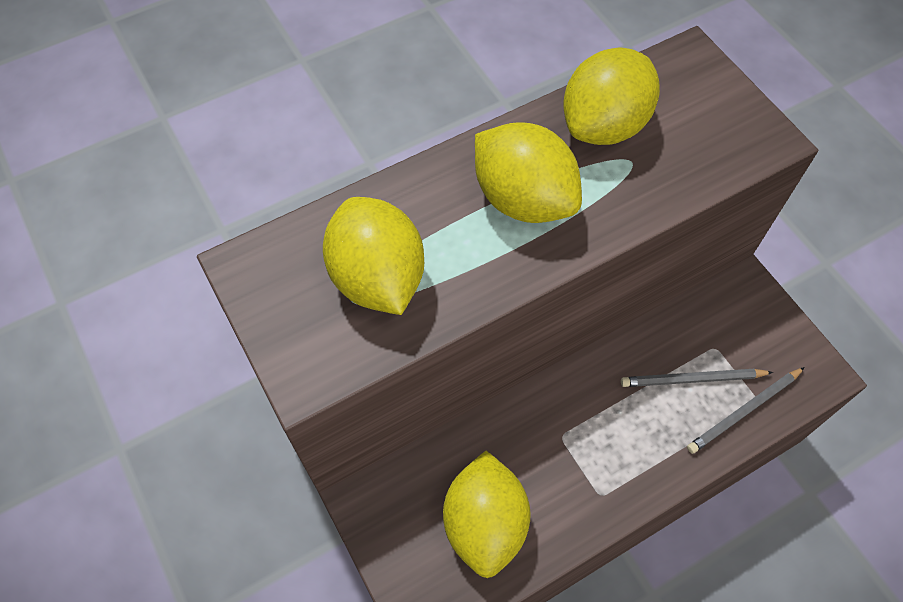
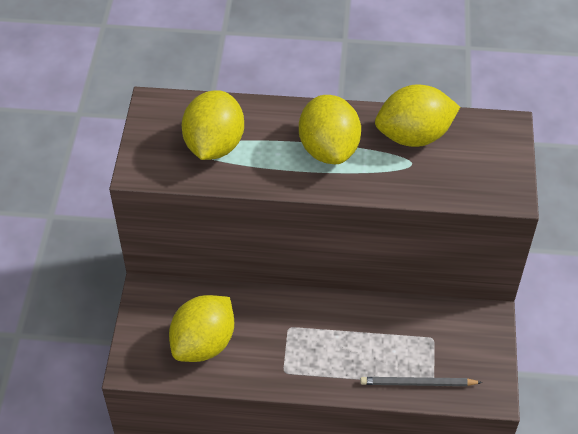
camera: 35 degrees right, 10 degrees down
grey pencil [621,369,773,387] -> none

